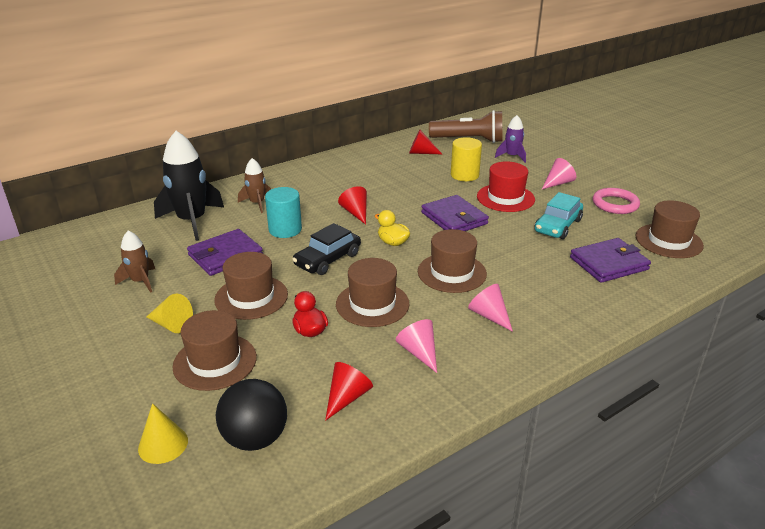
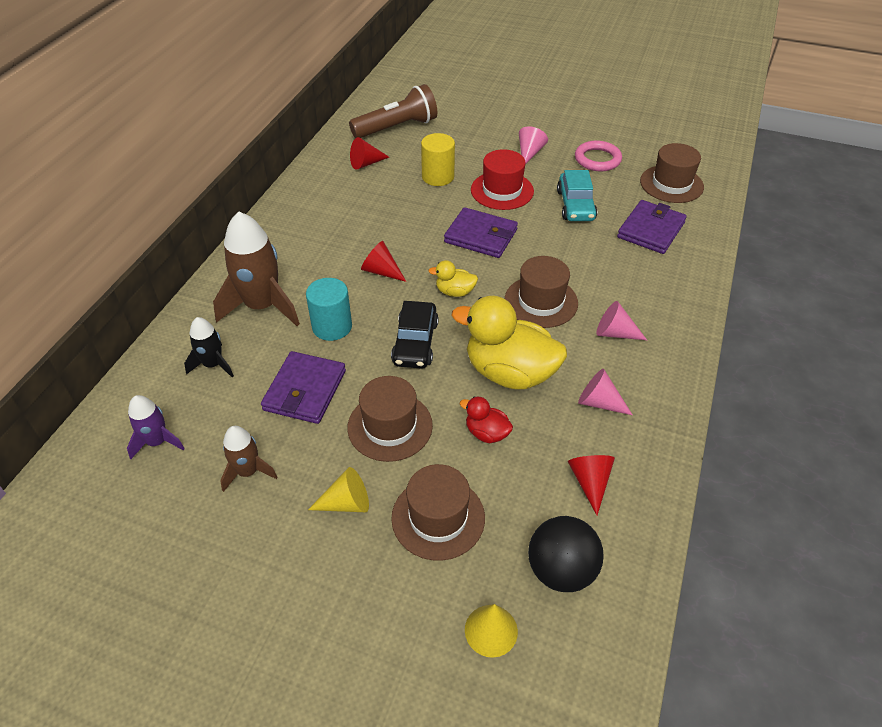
camera: 35 degrees left, 15 degrees up
black rocket [154,131,224,241] -> black rocket [184,317,234,377], size x0.54
brown rocket [238,158,271,213] -> brown rocket [213,212,300,326], size x1.85
brown hat [336,258,409,327] -> yellow duck [452,296,567,389]
purple rocket [495,115,526,163] -> purple rocket moved to [127,395,185,459]

